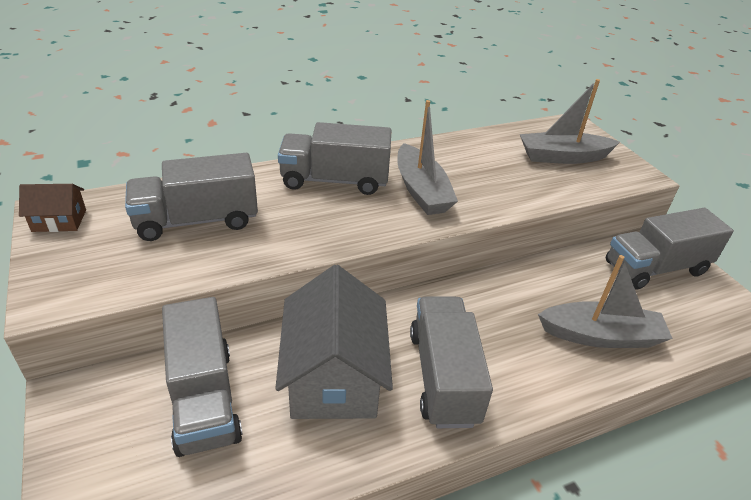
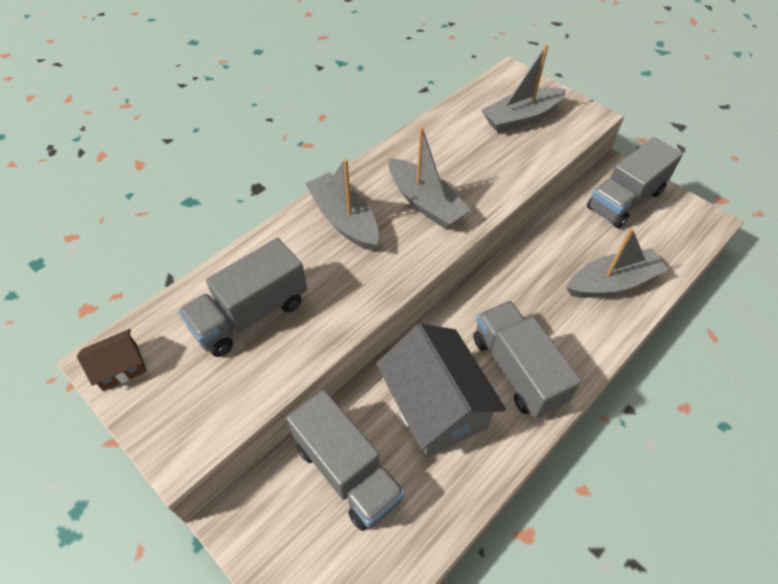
camera: 20 degrees left, 15 degrees up
grey truck [278,122,391,195] -> grey boat [305,158,379,251]

